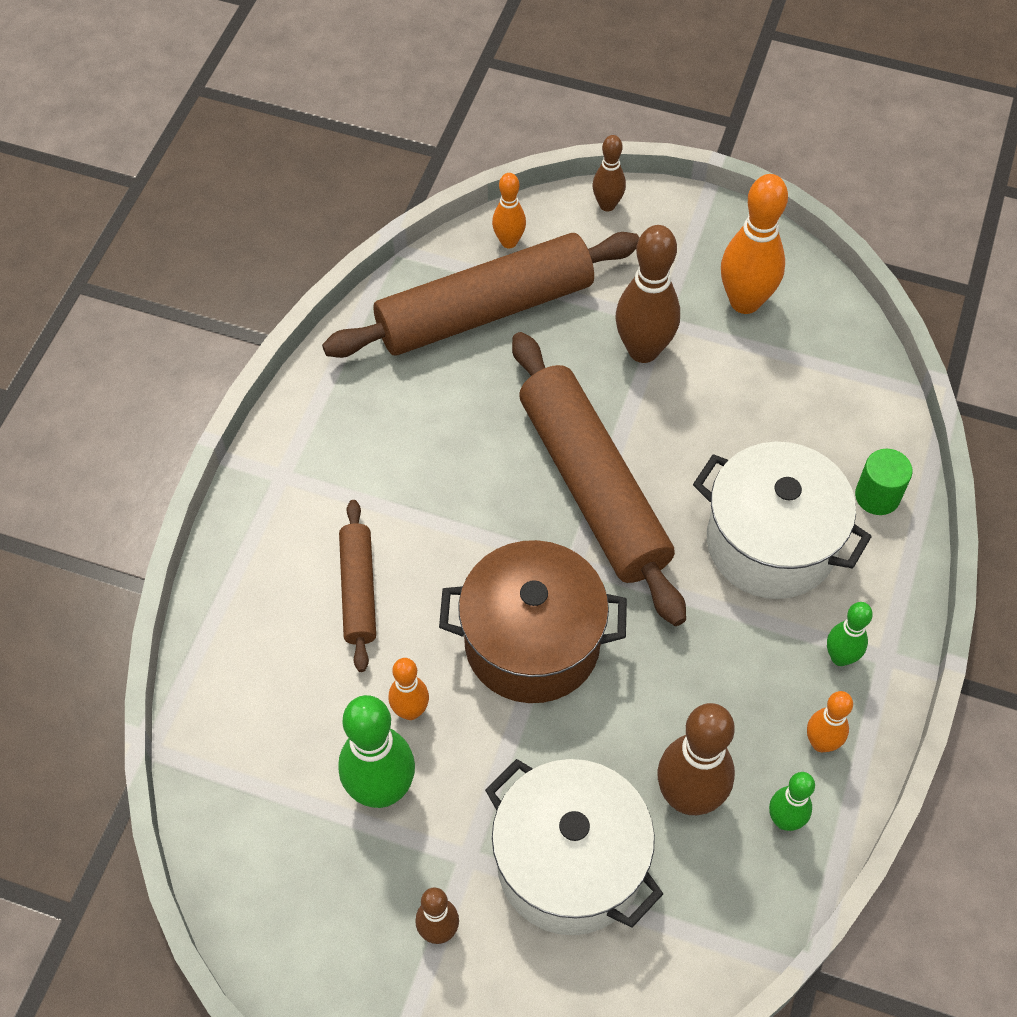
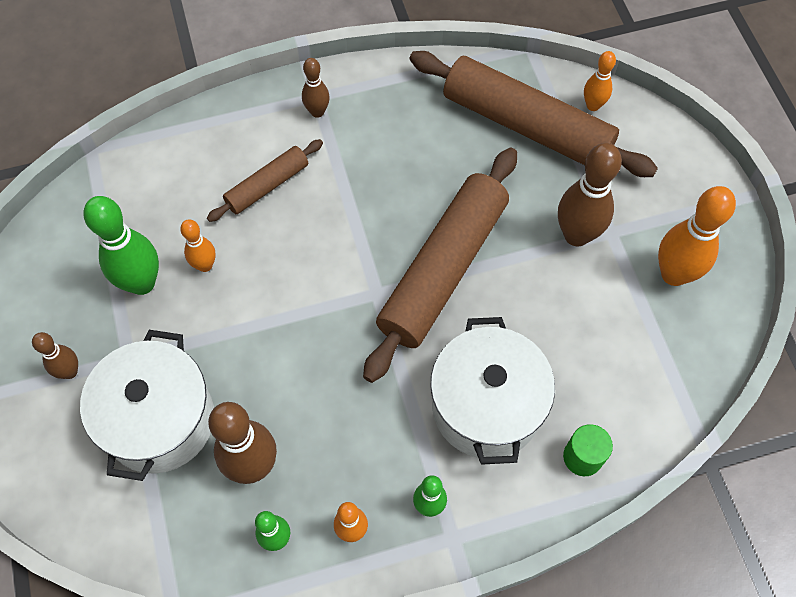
camera: 55 degrees right, 5 degrees up
brown pot [439,540,627,703] -> none
brown bowling pin [592,135,626,211] -> brown bowling pin moved to [302,58,330,118]

